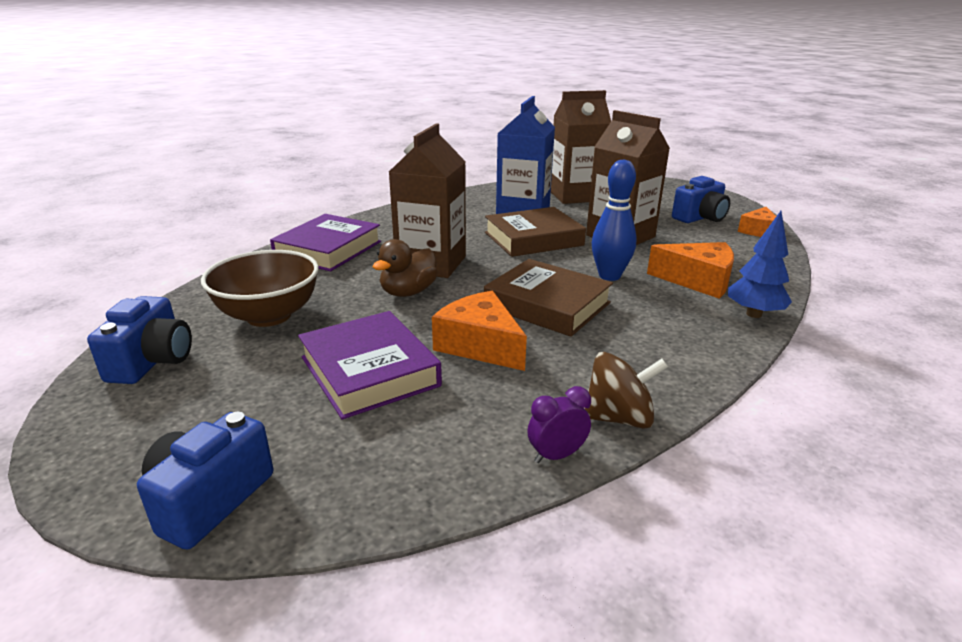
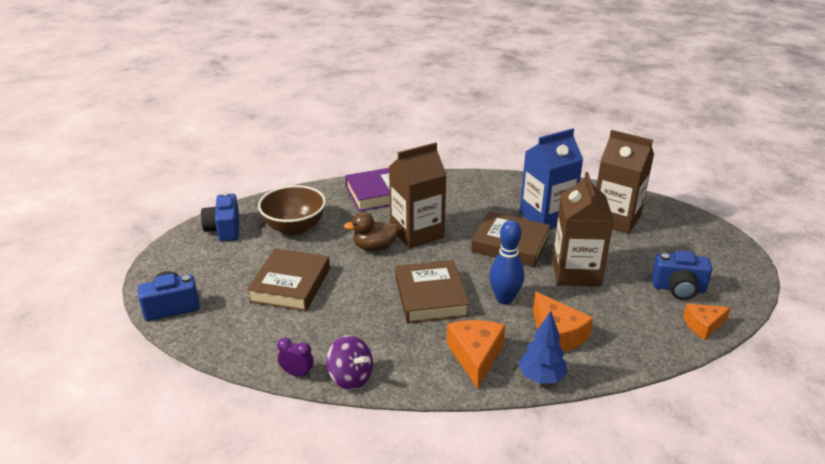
camera: 45 degrees right, 5 degrees up
blue camera [87,296,192,384] -> blue camera turned 120 degrees clockwise [201,192,239,242]
purple book [298,311,442,419] -> brown book [247,248,330,311]
orange cheese [432,291,527,371] -> orange cheese moved to [447,320,505,389]
brown spinning top [583,352,668,429] -> purple spinning top [326,335,373,390]

